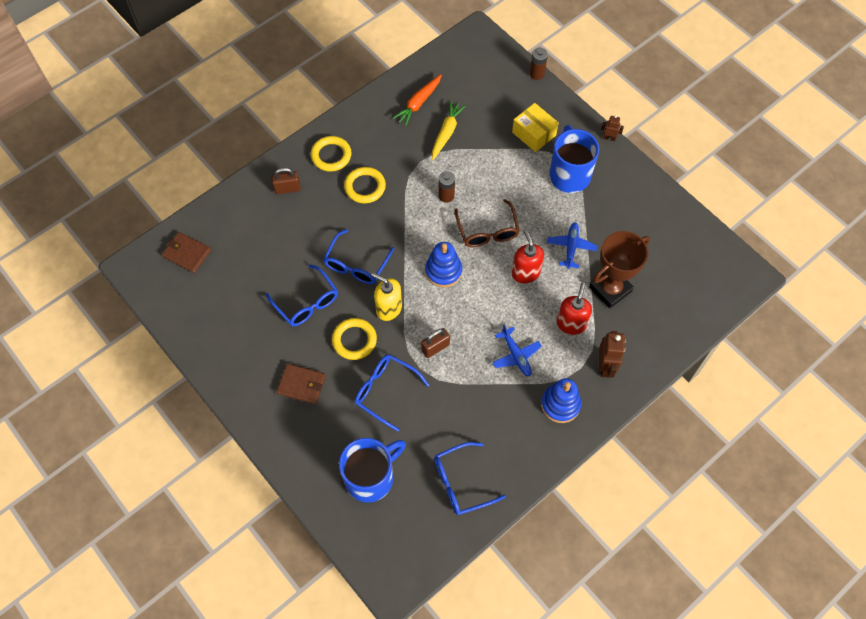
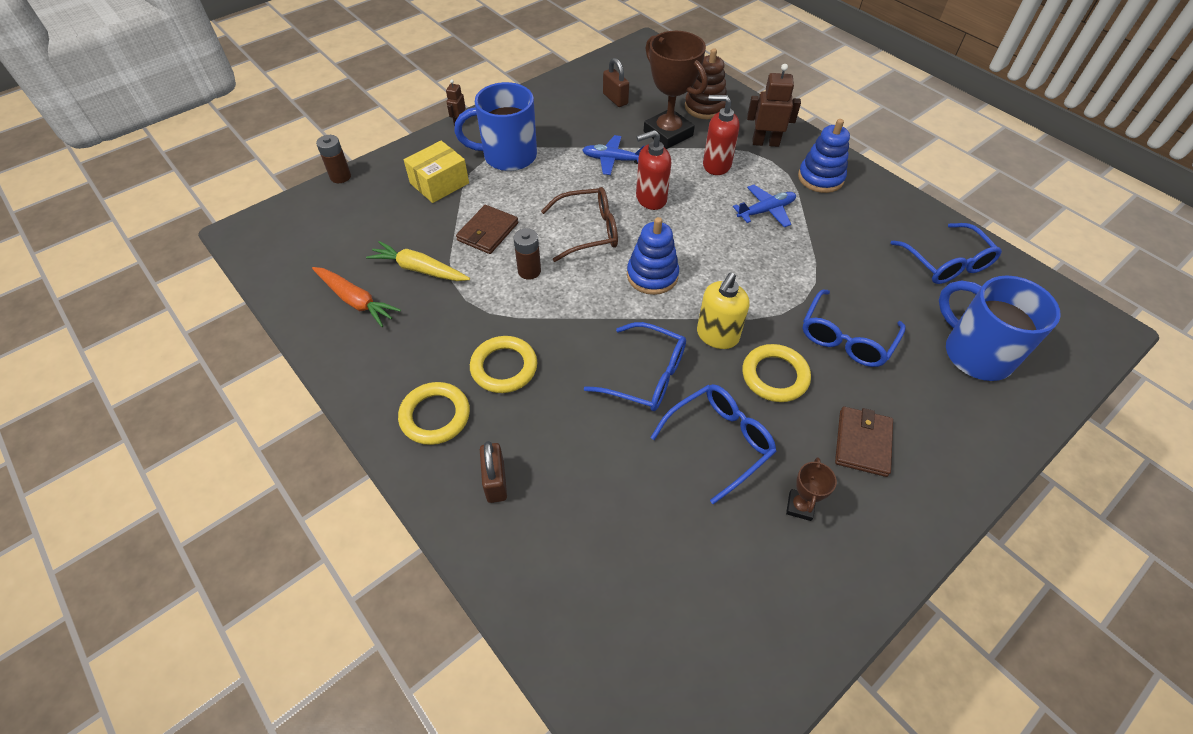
camera: 90 degrees left, 10 degrees down
brown wallet [162,232,211,273] -> brown wallet moved to [456,205,518,254]
brown padlock [421,328,450,358] -> brown padlock moved to [603,58,629,107]
none -> brown stacking toy [685,48,727,119]
none -> brown trophy [786,457,837,521]

